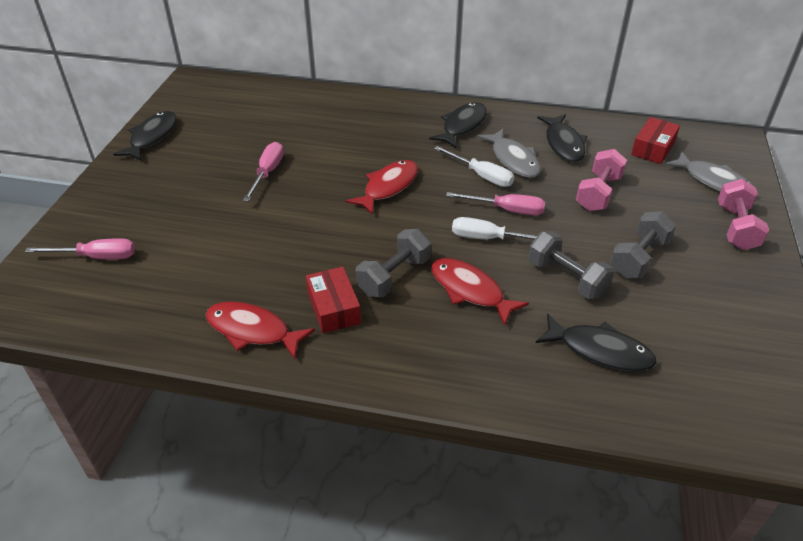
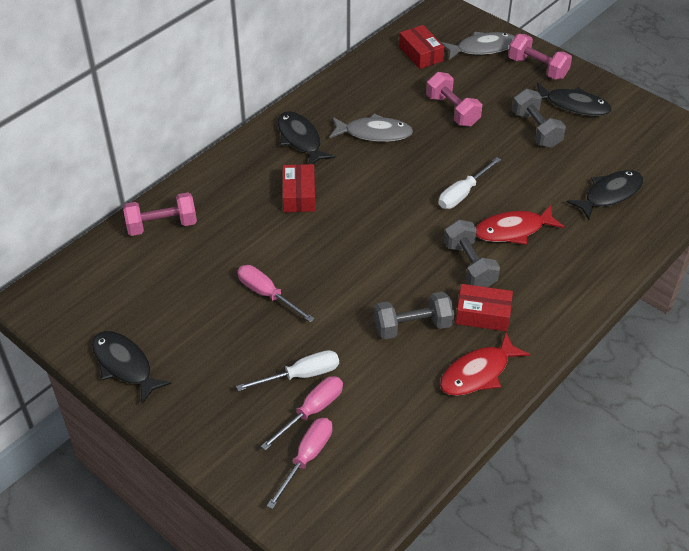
camera: 60 degrees left, 5 degrees up
red fish [346,160,418,215] -> none
white screwdriver [434,146,514,187] -> white screwdriver moved to [236,350,339,391]
pink screwdriver [446,192,545,216] -> pink screwdriver moved to [261,376,343,451]
grey dumbbell [528,231,614,299] -> grey dumbbell moved to [374,291,454,339]
black fish [537,114,587,162] -> black fish moved to [537,83,612,116]
none -> pink dumbbell [123,192,197,236]
none -> red box [283,164,315,212]

